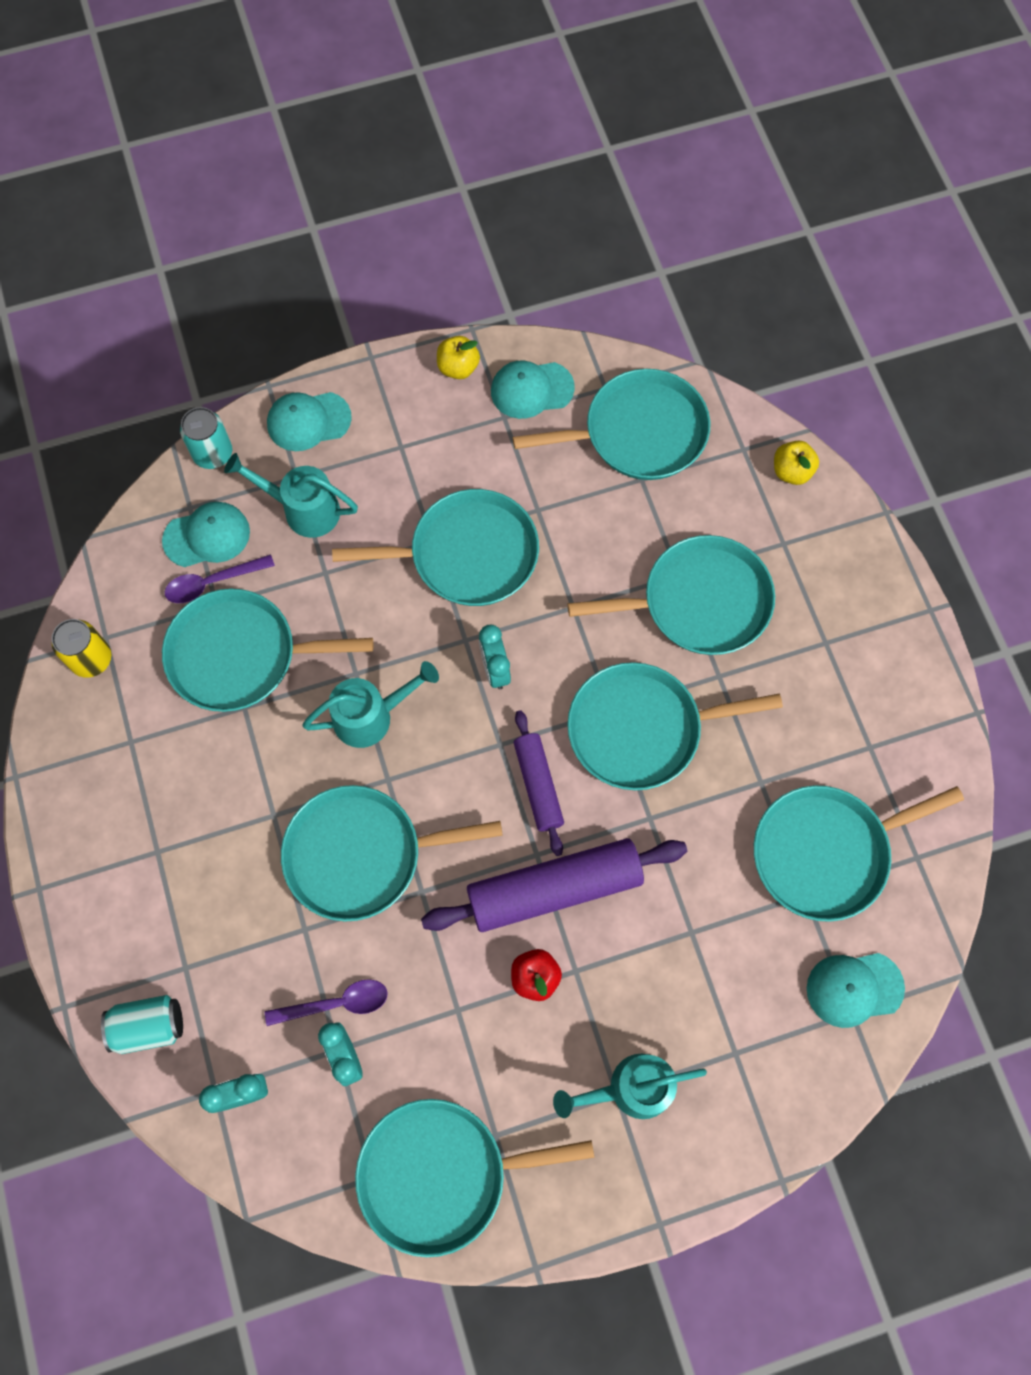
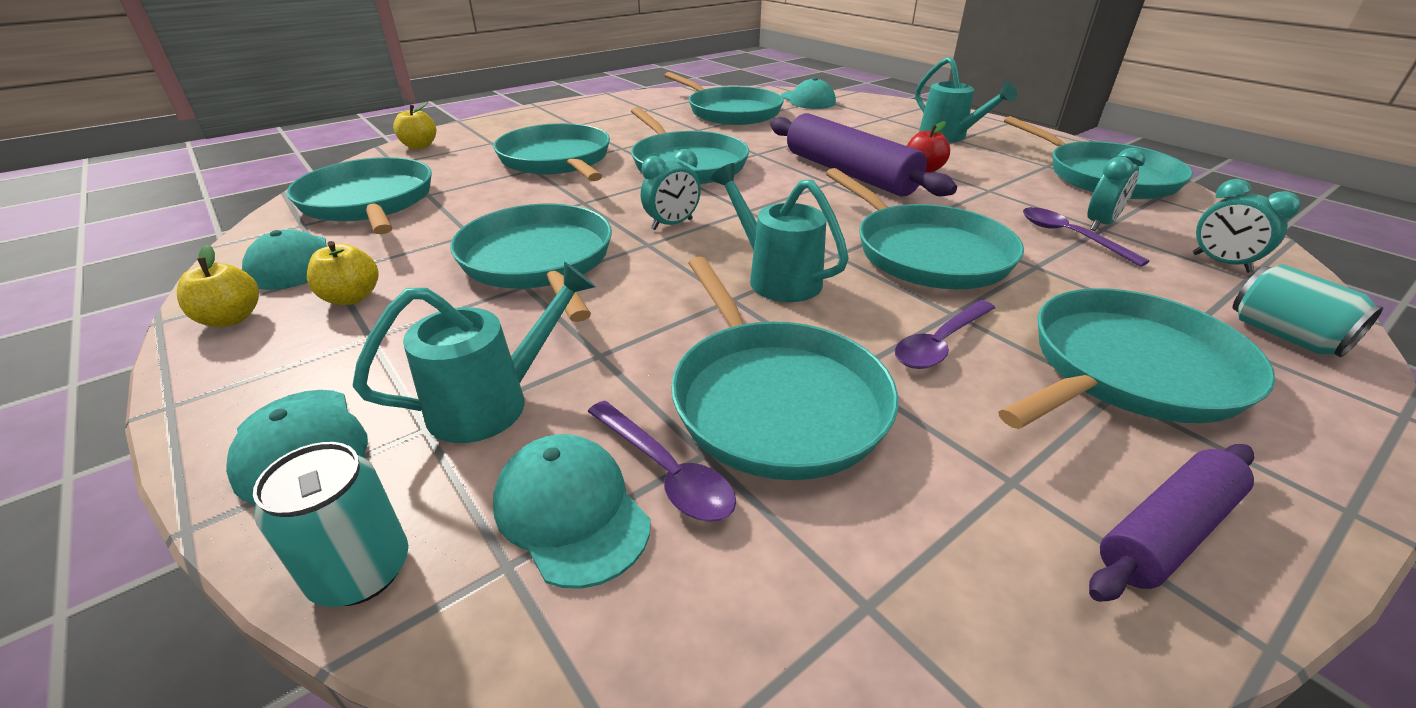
camera: 110 degrees left, 35 degrees down
yellow can [52,619,111,678] -> none
turquoise watering can [224,453,358,538] -> turquoise watering can turned 120 degrees counterclockwise [353,262,596,443]
purple rolling pin [514,710,564,856] -> purple rolling pin moved to [1089,444,1254,602]
none -> yellow apple [307,241,379,305]
none -> purple spoon [895,300,995,369]
none -> turquoise pan [999,288,1275,429]

